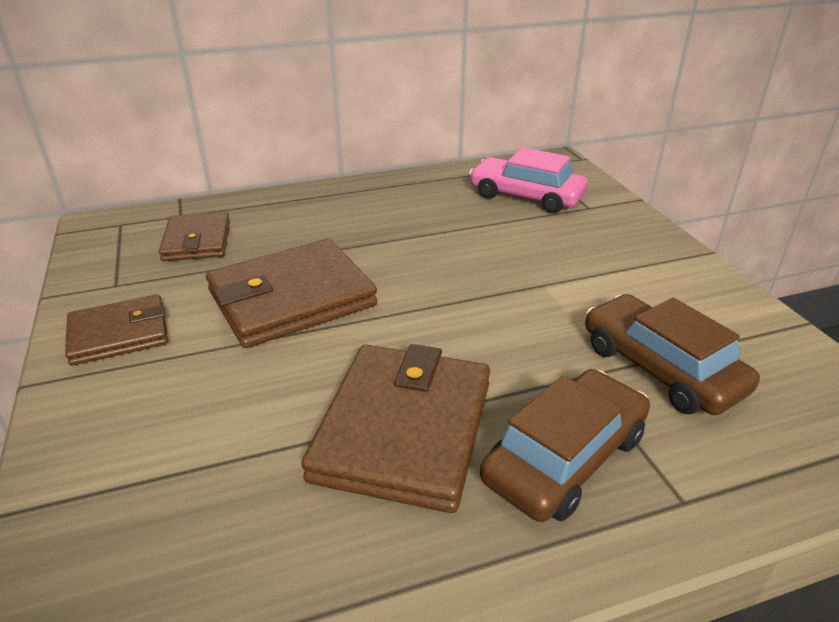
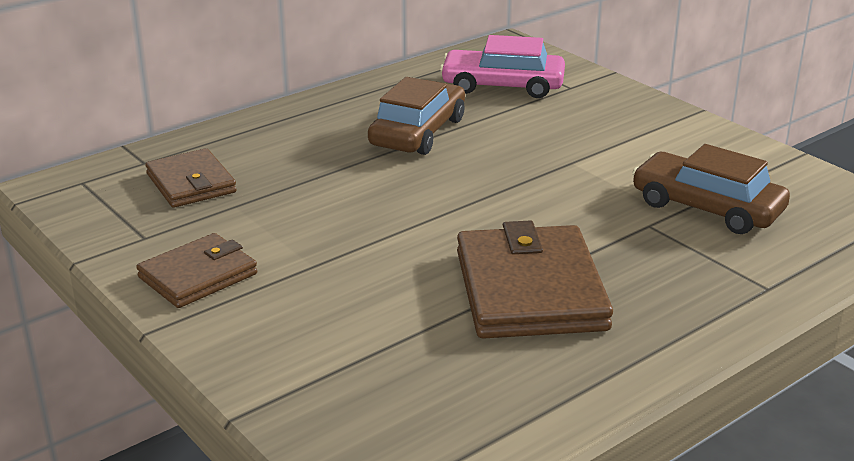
camera: 20 degrees left, 5 degrees down
brown wallet [206,239,377,348] -> none
brown car [480,369,650,522] -> brown car moved to [368,77,465,155]

